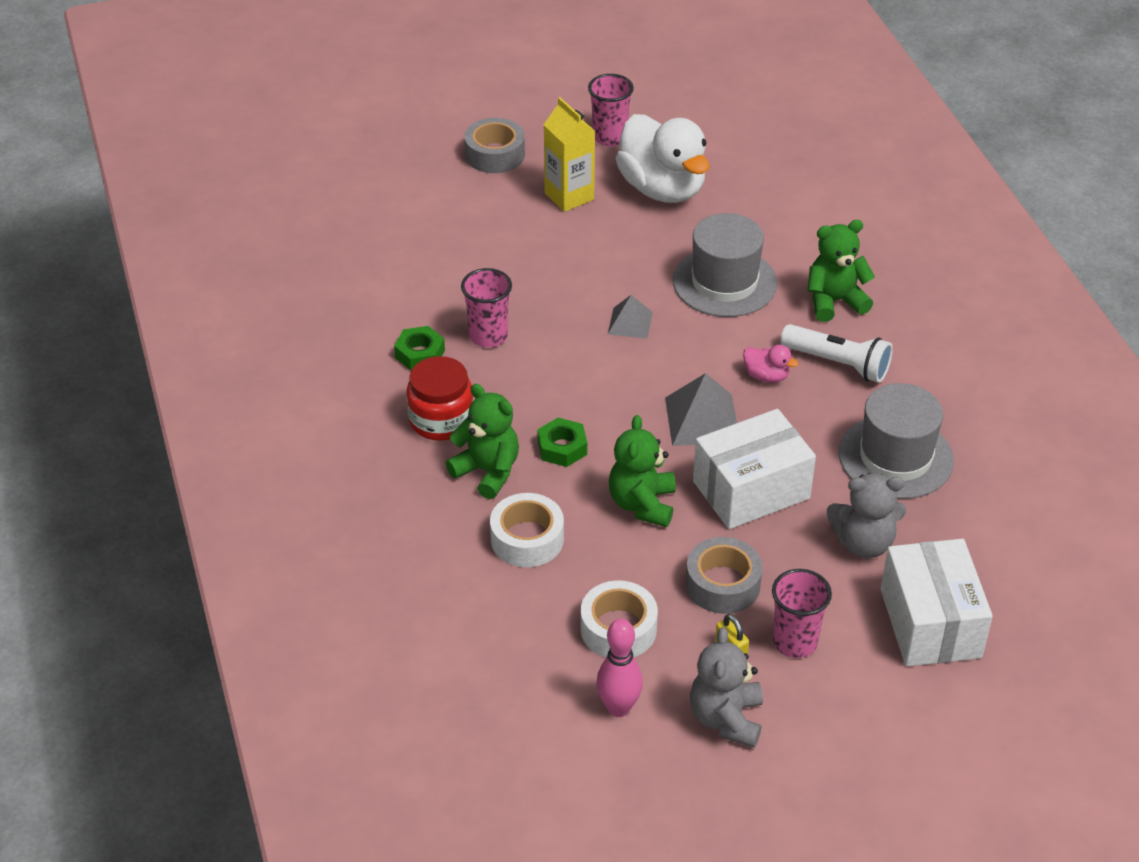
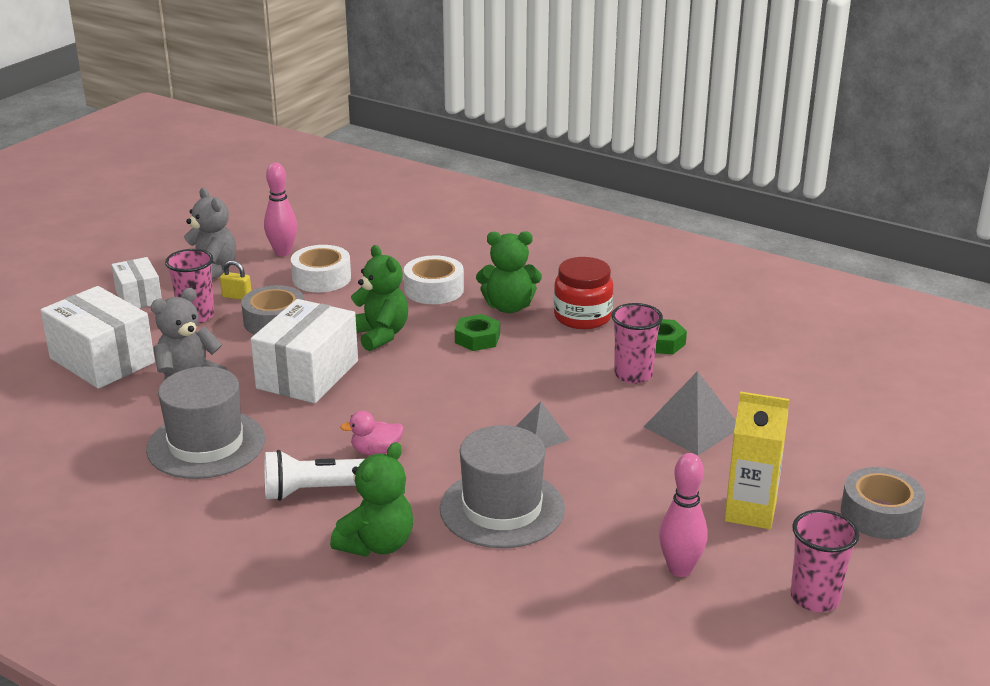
camera: 140 degrees right, 15 degrees down
white duck [615,114,710,203] -> pink bowling pin [659,453,707,577]
grey pyramid [665,373,737,446] -> grey pyramid moved to [644,371,736,456]
none -> white box [112,257,162,308]

